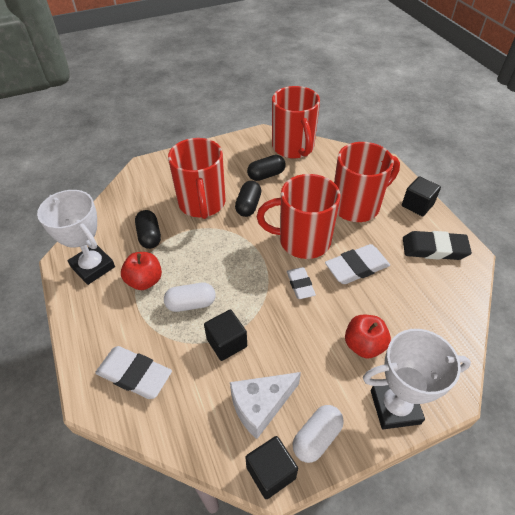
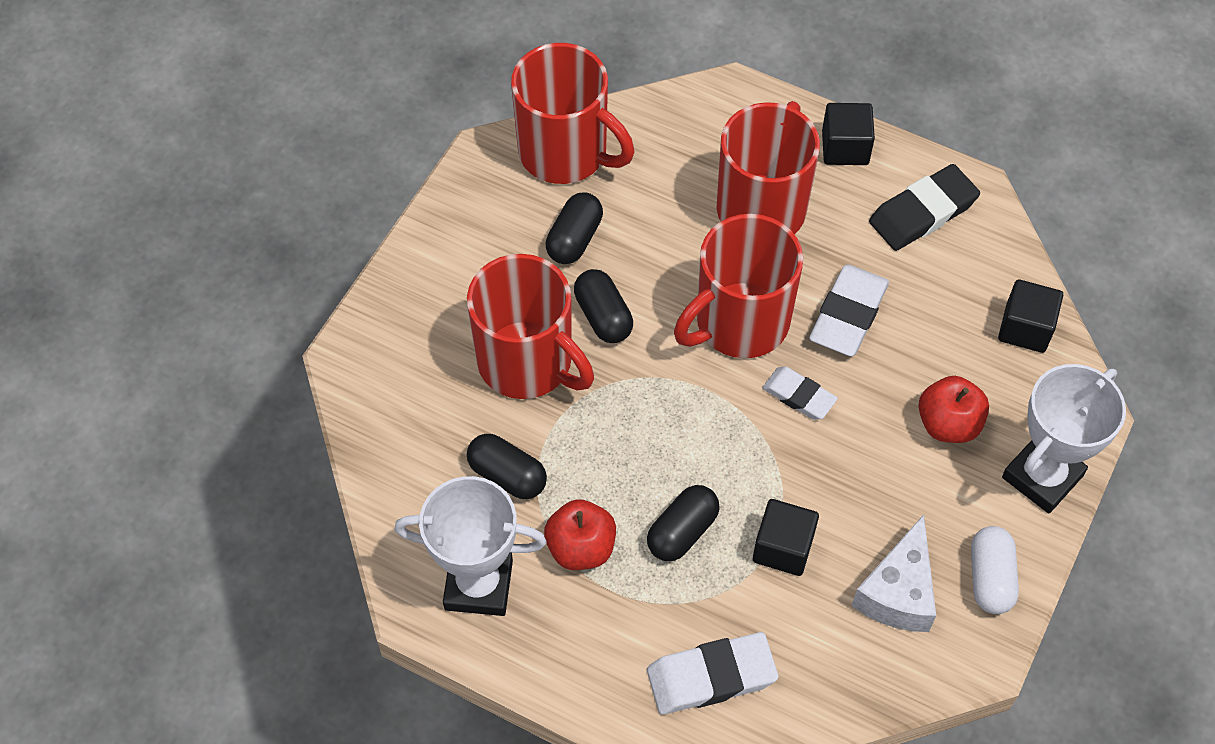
camera: 40 degrees left, 10 degrees up
white capsule [164,283,216,312] -> black capsule [647,485,720,561]
black cube [245,436,298,499] -> black cube moved to [998,279,1063,353]

